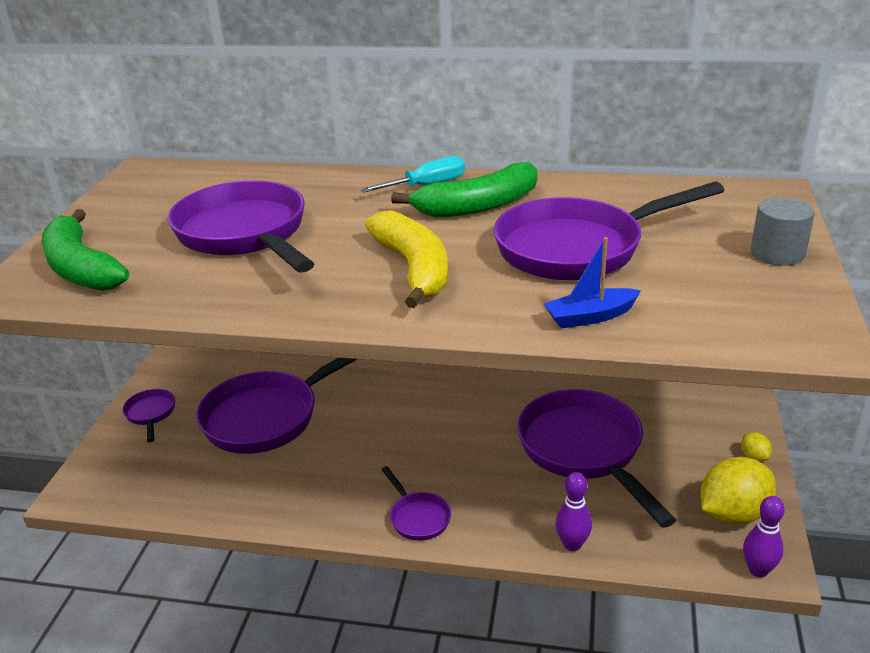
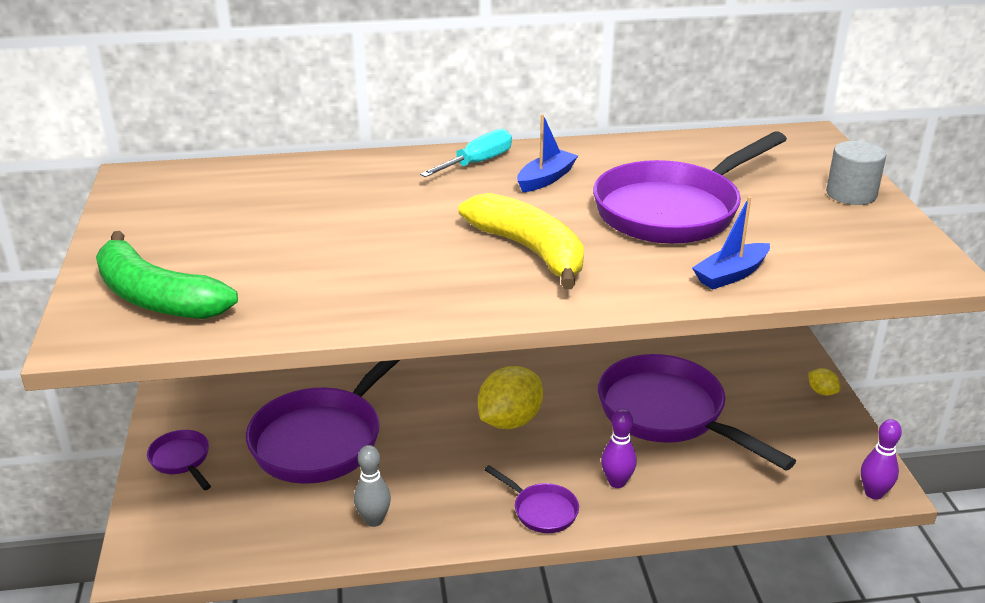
camera: 20 degrees left, 0 degrees up
purple pan [168,180,314,273] -> none
green banana [391,162,538,218] -> blue boat [517,114,578,192]
purple bowling pin [555,472,592,551] -> purple bowling pin moved to [601,409,637,488]
yellow lemon [700,457,776,525] -> yellow lemon moved to [478,366,543,429]
none -> grey bowling pin [354,445,391,527]

